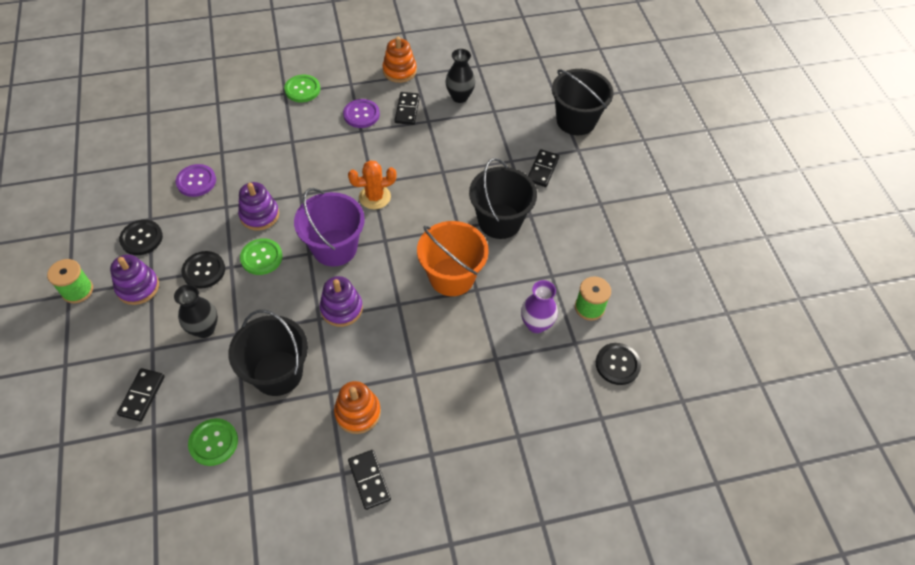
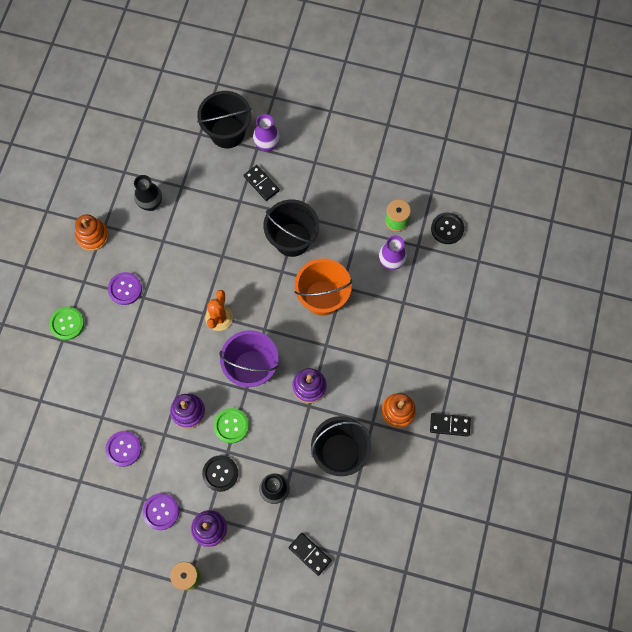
camera: 60 degrees left, 15 degrees up
black button [119,220,163,255] -> purple button [143,493,179,530]
green button [188,418,238,466] -> none
black domino [395,92,420,125] -> none
none -> purple vase [253,114,280,152]

